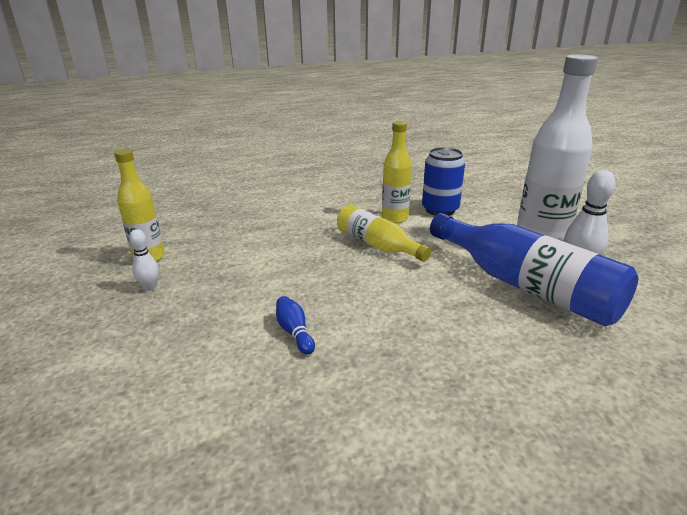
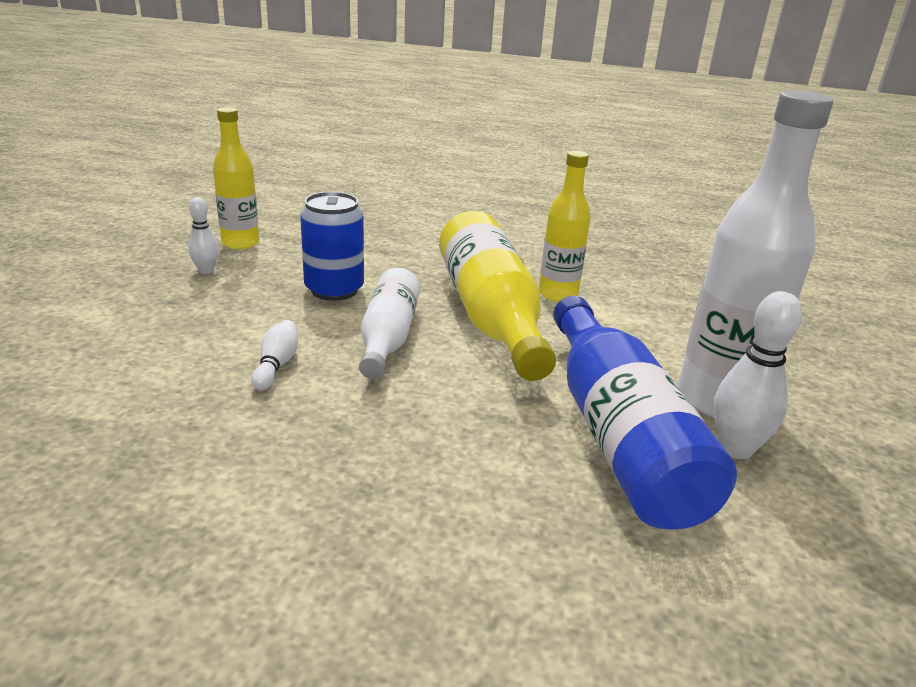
camera: 30 degrees right, 0 degrees up
blue bowling pin [276,296,315,355] -> white bowling pin [251,320,298,390]
yellow bottle [337,204,431,262] -> yellow bottle [439,211,556,381], size x1.66
blue can [422,147,465,216] -> blue can moved to [300,192,364,301]
none -> white bottle [359,268,420,379]

